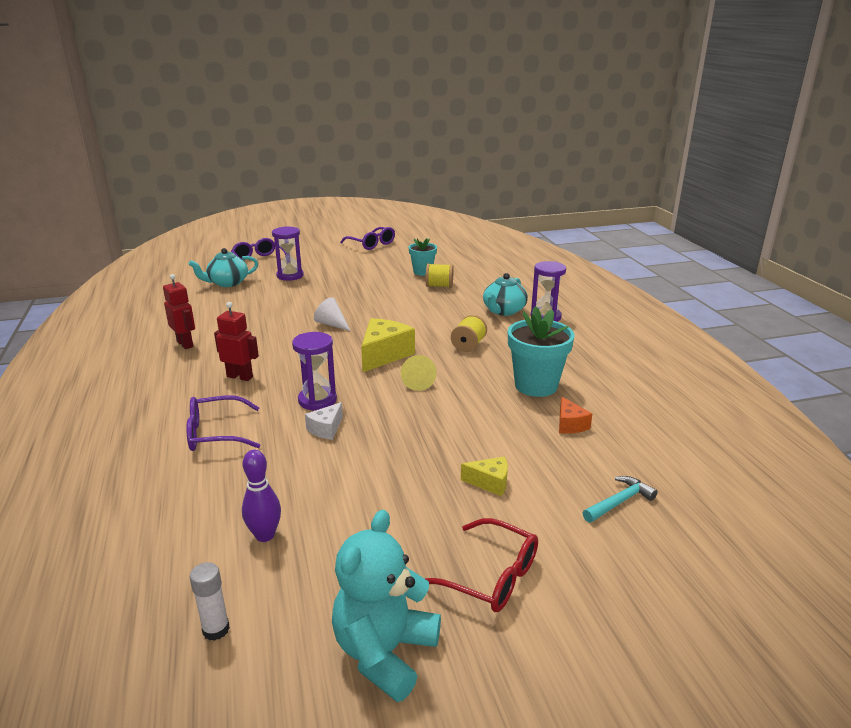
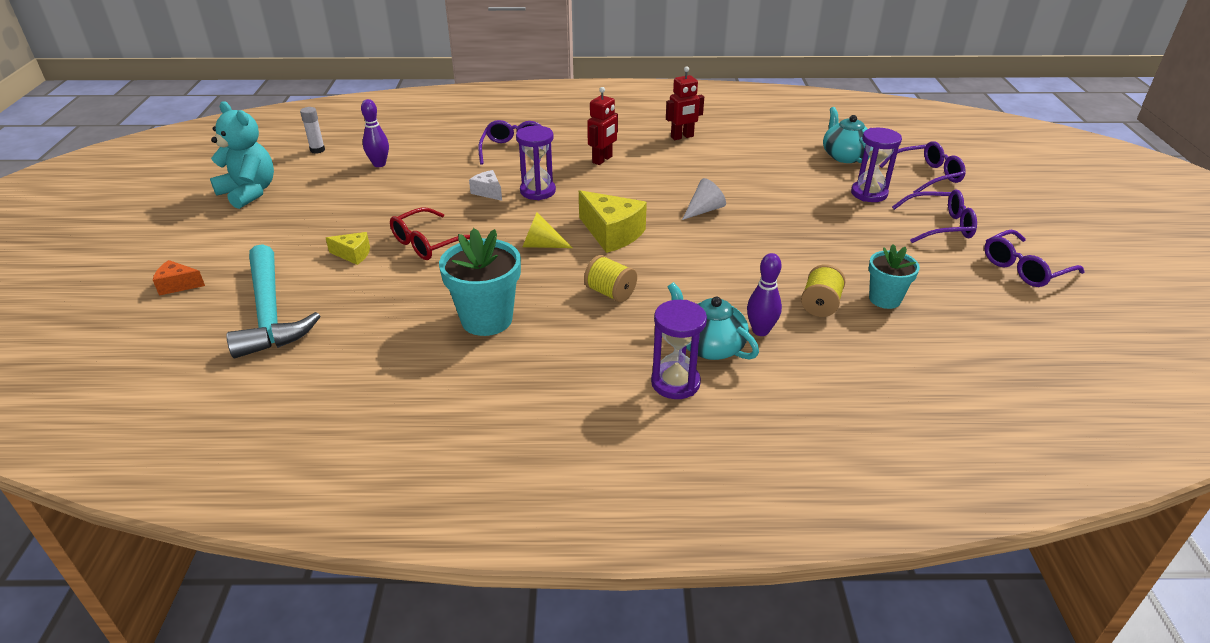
camera: 105 degrees right, 10 degrees up
red glasses [425,518,538,612] -> red glasses moved to [390,207,470,260]
yellow cheese [461,457,508,496] -> yellow cheese turned 105 degrees counterclockwise [326,232,370,265]
orange cheese [559,397,592,434] -> orange cheese moved to [153,260,205,296]
turquoise hammer [583,476,658,522] -> turquoise hammer [226,244,320,358], size x2.11
none -> purple bowling pin [747,253,782,336]
none -> purple glasses [892,189,977,243]

